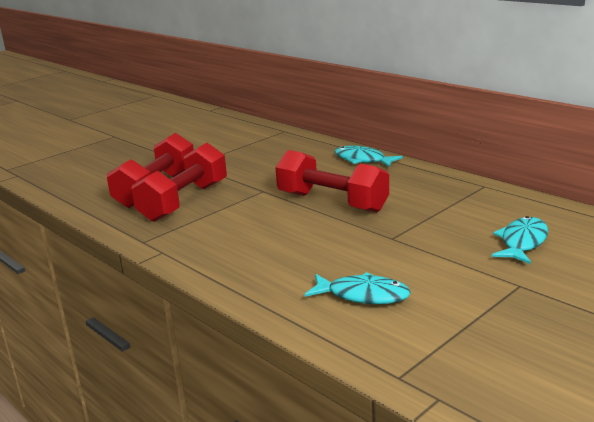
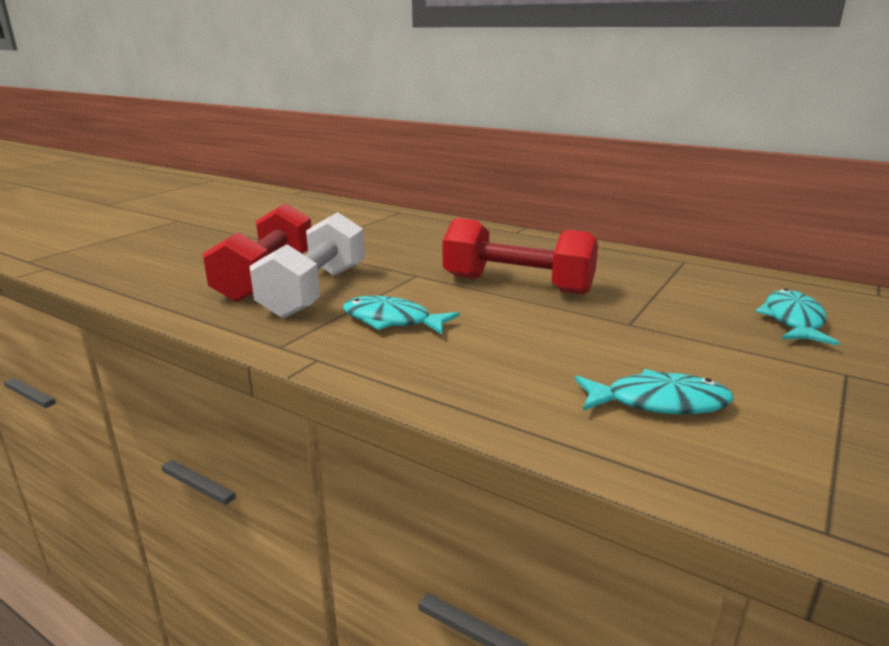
camera: 15 degrees left, 0 degrees up
red dumbbell [132,143,227,222] -> white dumbbell [249,212,365,319]
turquoise fish [334,146,403,167] -> turquoise fish moved to [343,296,460,335]

